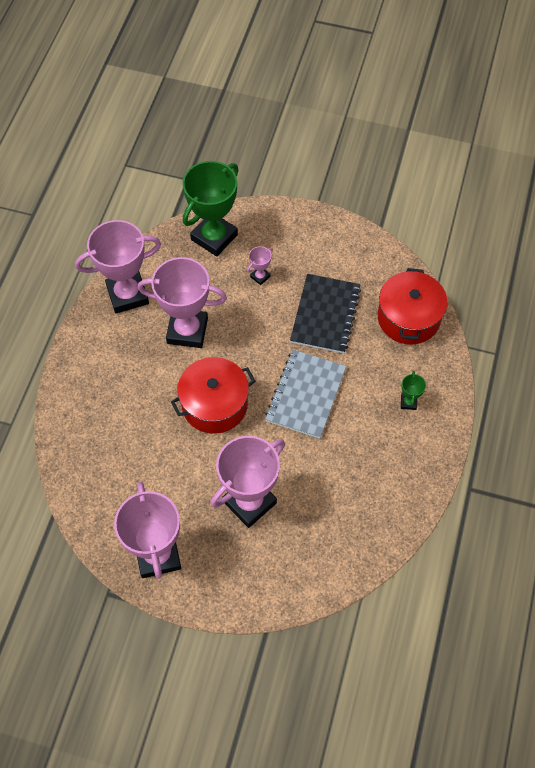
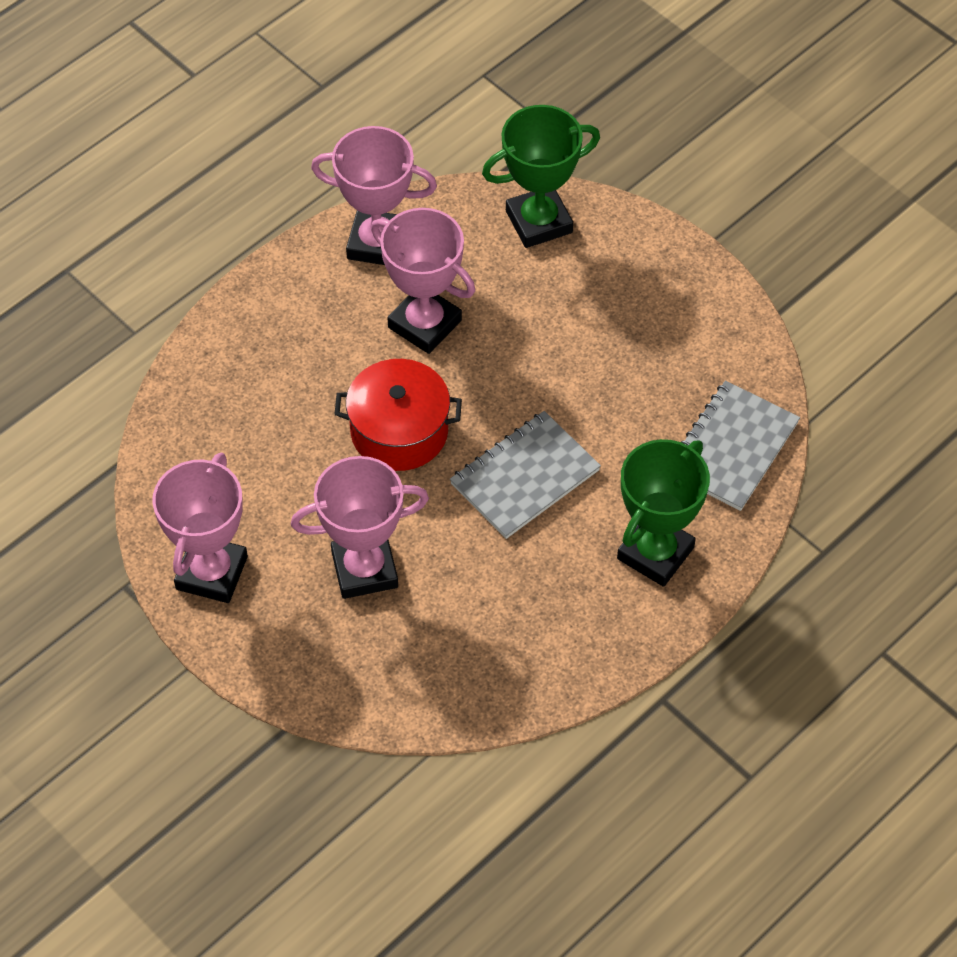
camera: 30 degrees right, 5 degrees down
pink trophy [247,246,273,285] -> none
black notebook [290,274,361,353] -> none
red pot [378,268,448,345] -> grey notebook [681,380,800,511]
green trophy [401,371,426,410] -> green trophy [617,439,710,587], size x2.37

